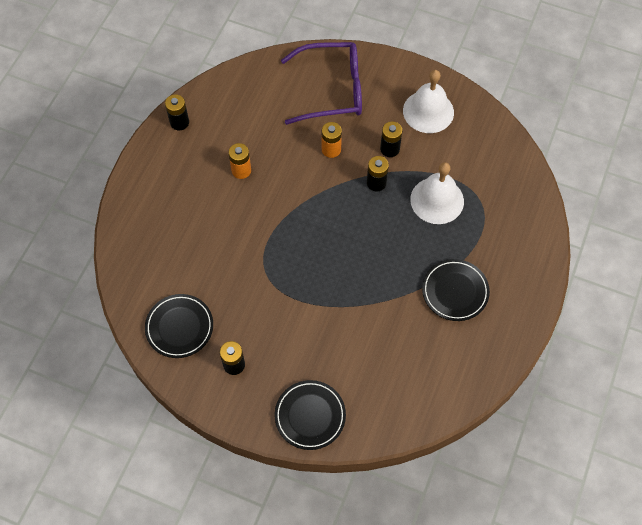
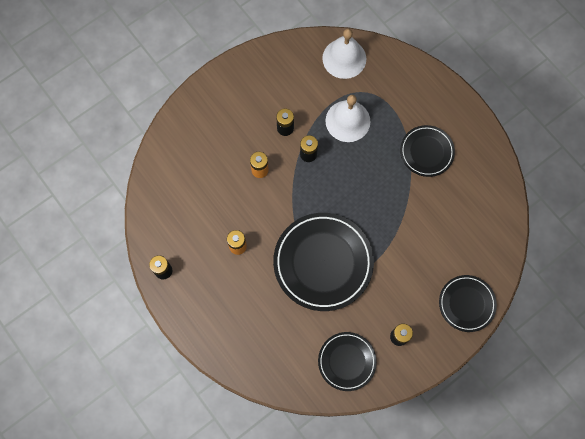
camera: 60 degrees left, 10 degrees up
purple glasses [281,42,362,125] -> none
white bell [403,70,454,133] -> white bell moved to [322,29,366,79]
none -> black plate [273,213,374,311]

